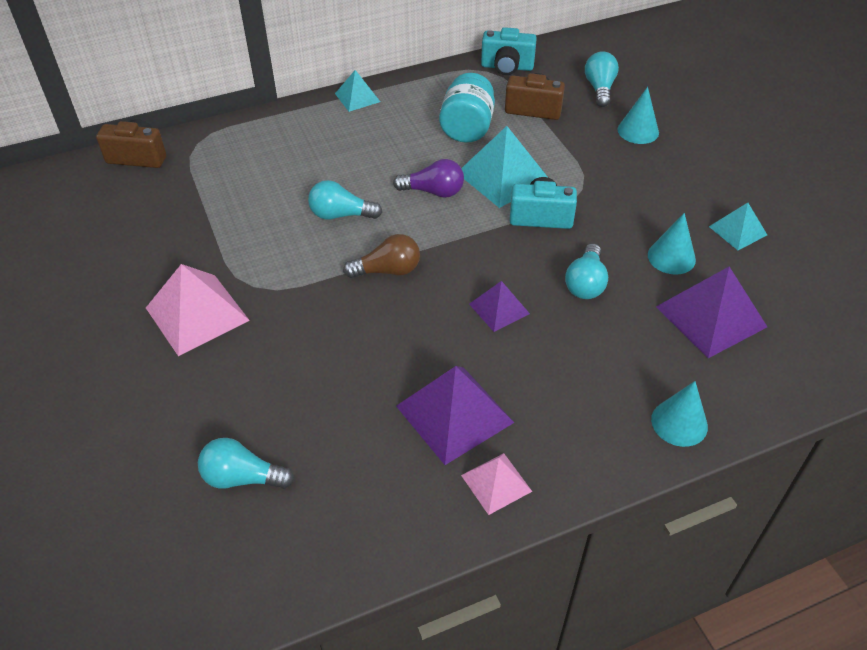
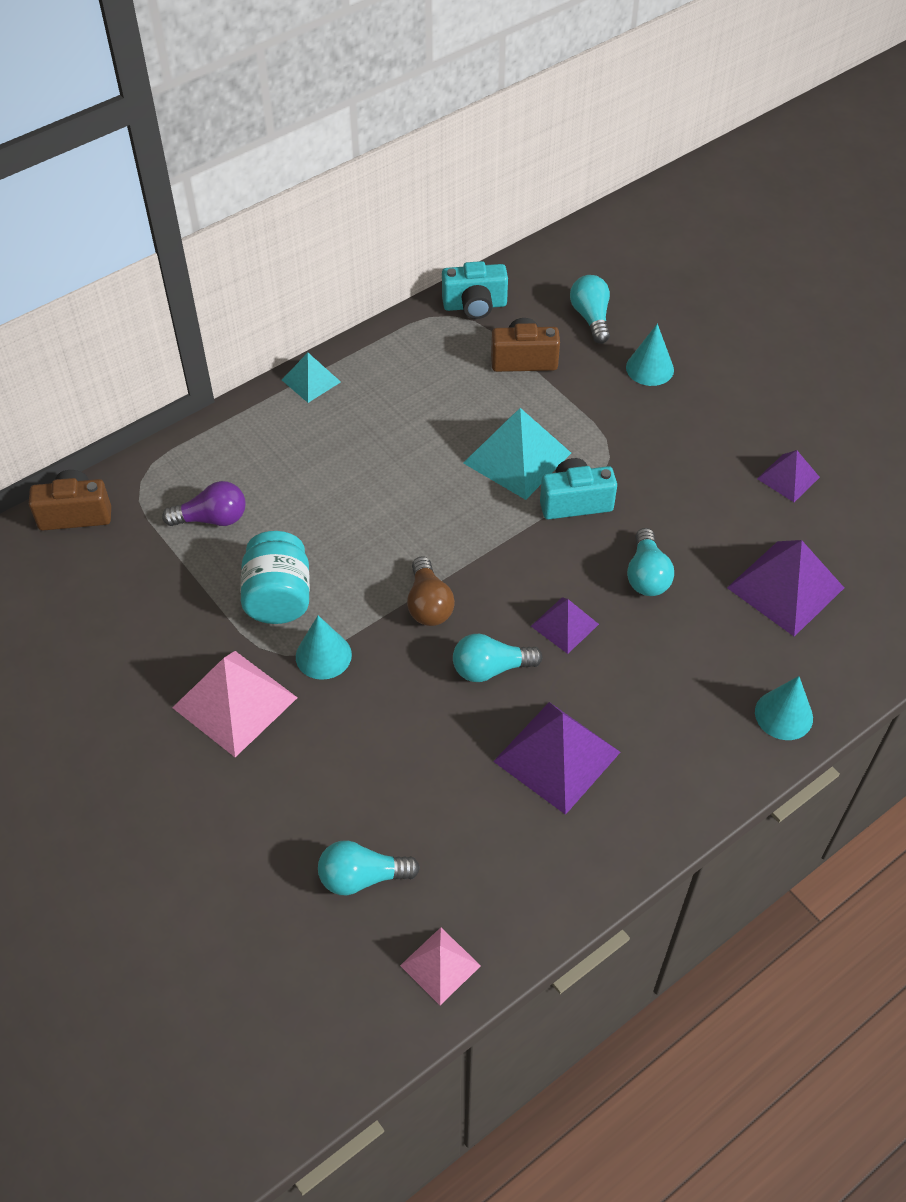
camera: 15 degrees left, 5 degrees up
turquoise light bulb [308,180,382,220] -> turquoise light bulb moved to [453,634,543,682]
brown light bulb [343,234,420,278] -> brown light bulb turned 105 degrees clockwise [407,557,455,626]
purple light bulb [393,159,464,198] -> purple light bulb moved to [162,481,246,526]
turquoise jar [439,73,495,143] -> turquoise jar moved to [240,531,310,624]
pink pyramid [461,453,532,515] -> pink pyramid moved to [400,927,481,1005]
turquoise cone [648,213,696,275] -> turquoise cone moved to [296,615,352,680]
turquoise pyramid [709,203,767,250] -> purple pyramid [757,450,820,502]

